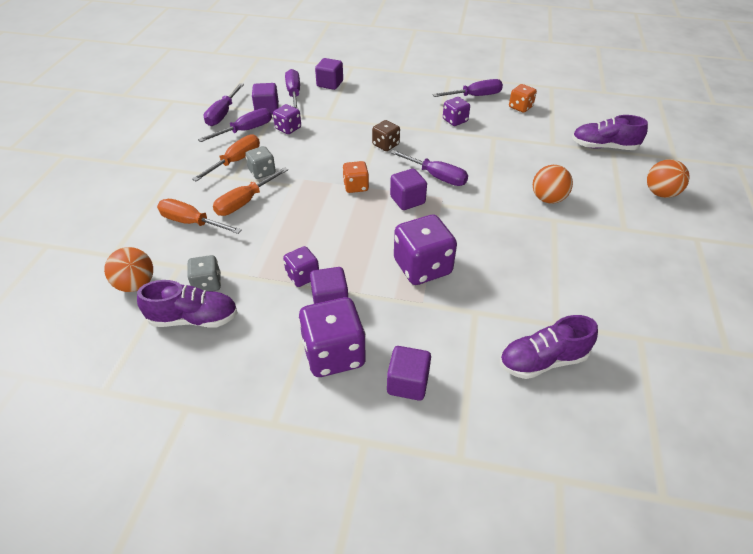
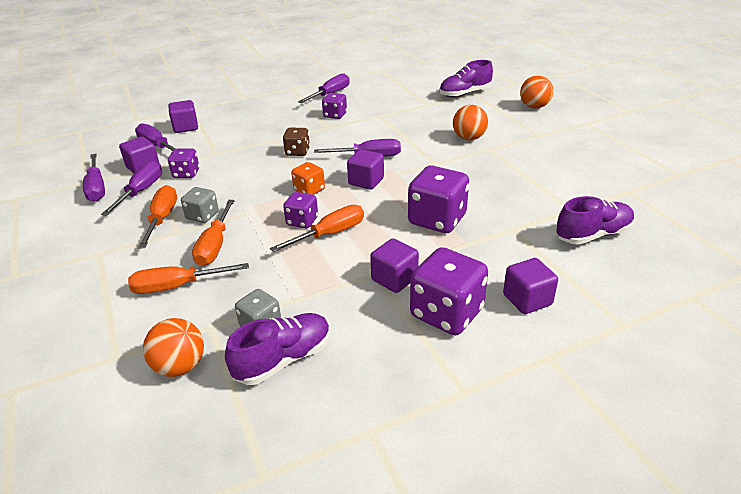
camera: 35 degrees left, 10 degrees down
purple dice [283,246,319,287] -> purple dice moved to [283,192,318,228]
purple shoe [500,315,598,379] -> purple shoe turned 150 degrees counterclockwise [556,196,635,245]
orange dice [509,84,537,113] -> none
none -> orange screwdriver [270,205,364,252]

